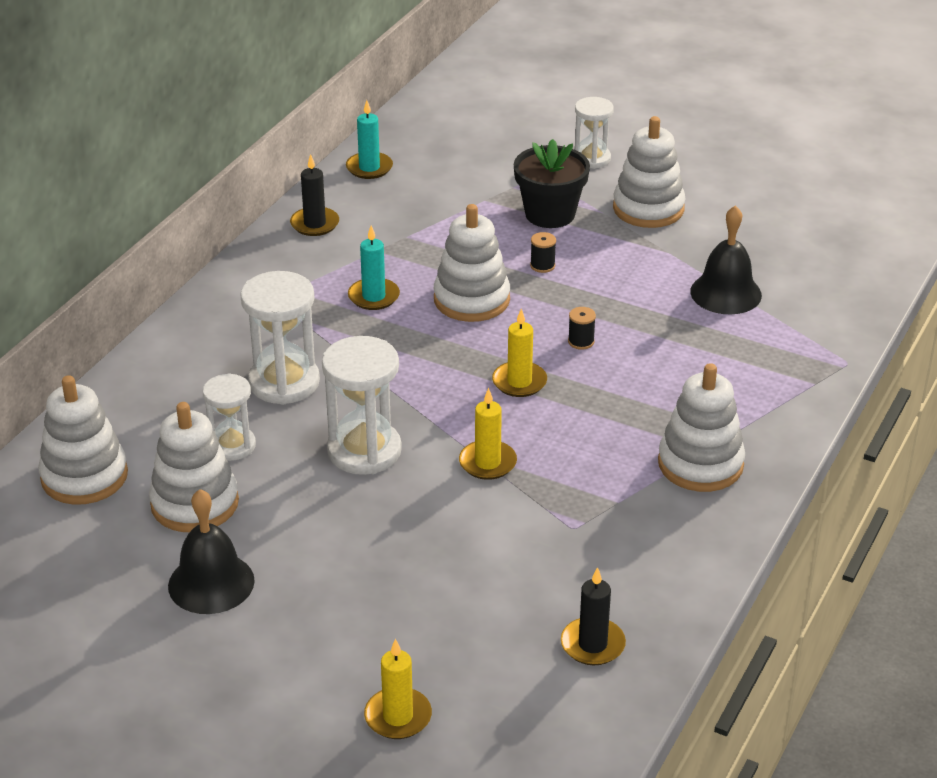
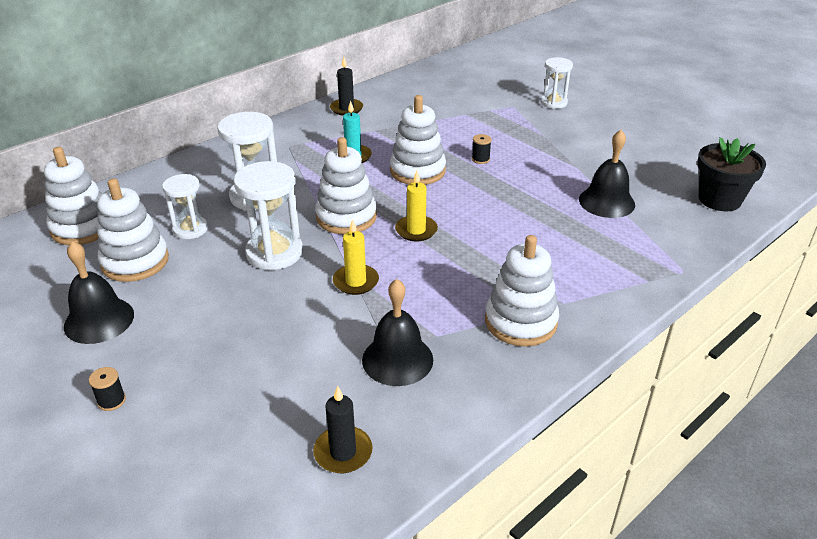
camera: 20 degrees right, 0 degrees up
turquoise candle [346,100,393,179] -> none
yellow candle [364,639,432,739] -> none
black flower pot [514,139,590,228] -> black flower pot moved to [697,137,766,211]
black spool [568,307,596,350] -> black spool moved to [89,367,126,411]
white stacking toy [613,116,686,228] -> white stacking toy moved to [315,137,377,234]
none -> black bell [362,279,433,386]

